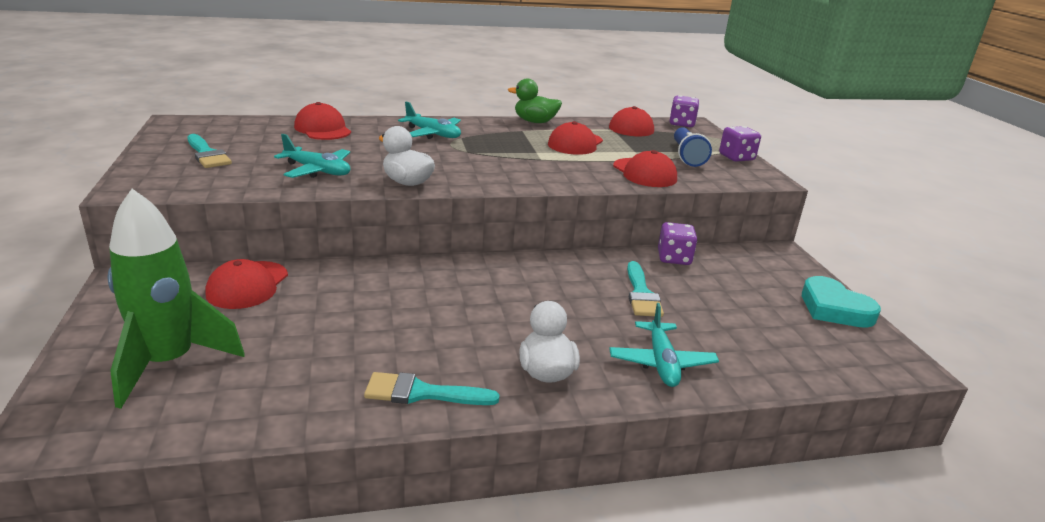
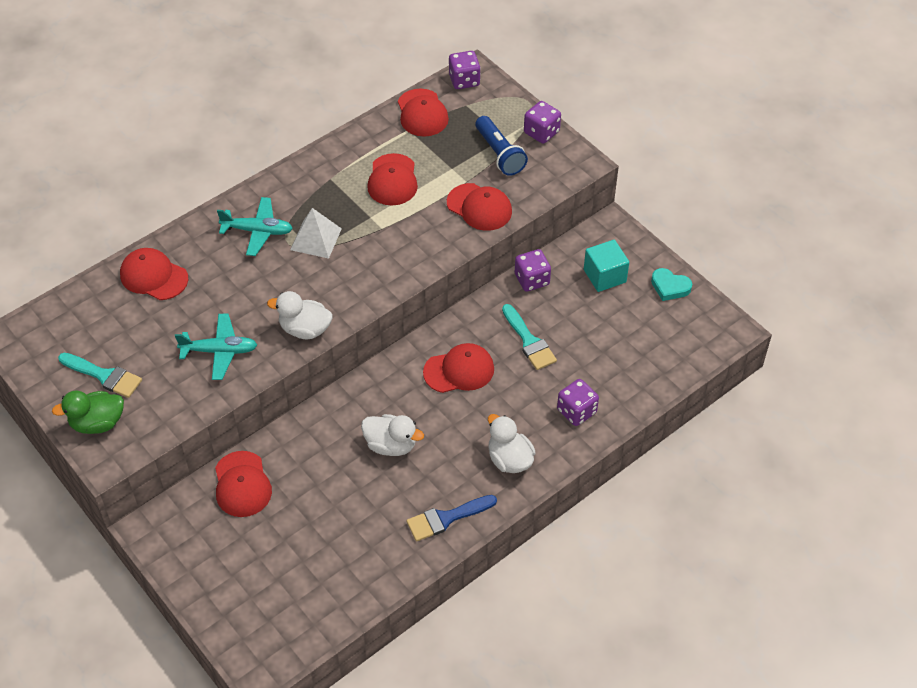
camera: 25 degrees left, 25 degrees up
green rocket [107,189,245,409] -> none
turquoise brush [364,372,499,405] -> blue brush [407,495,497,541]
green duck [508,78,562,123] -> green duck moved to [52,390,124,434]
turquoise plane [609,303,719,387] -> purple dice [557,379,599,426]
turquoise heart [802,276,881,328] -> turquoise heart [651,268,692,301], size x0.67
none -> white pyramid [290,208,342,259]
none -> white duck [361,414,424,456]
none -> red cap [423,343,494,393]
none -> turquoise cube [584,240,629,292]

